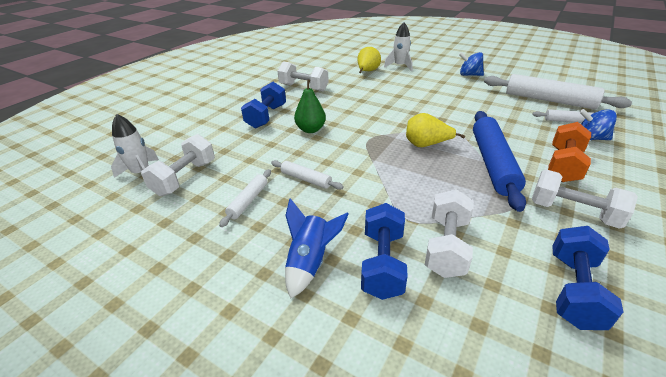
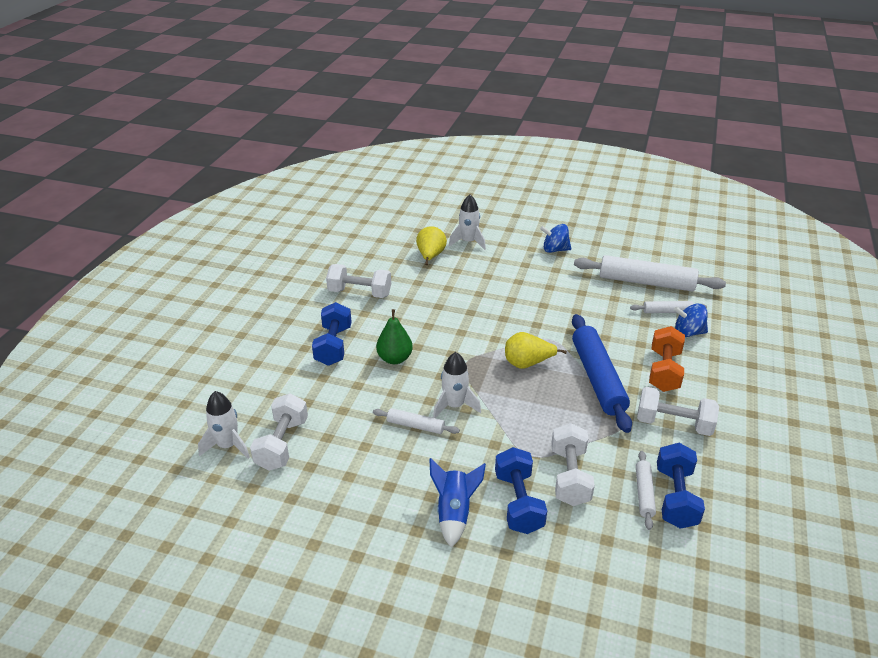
camera: 15 degrees left, 0 degrees up
white rolling pin [219,169,271,227] -> white rolling pin moved to [636,451,656,530]
none -> white rocket [433,352,481,418]

